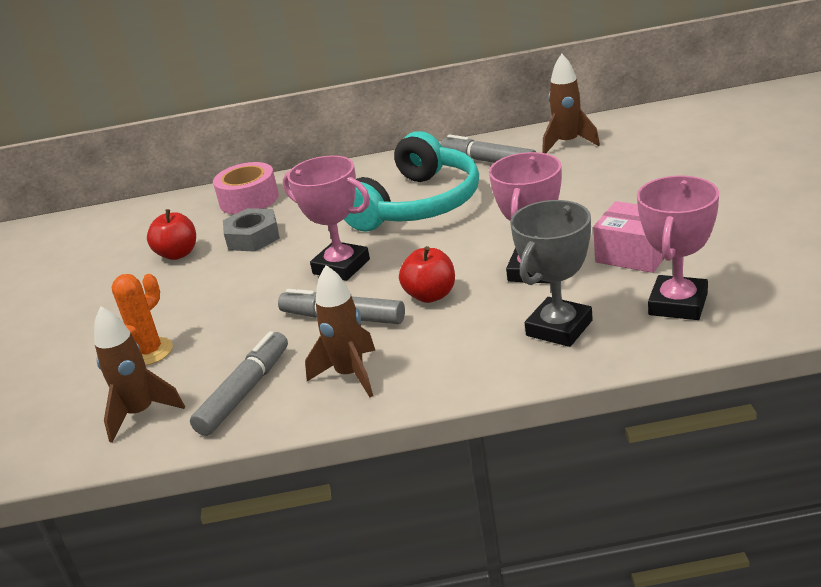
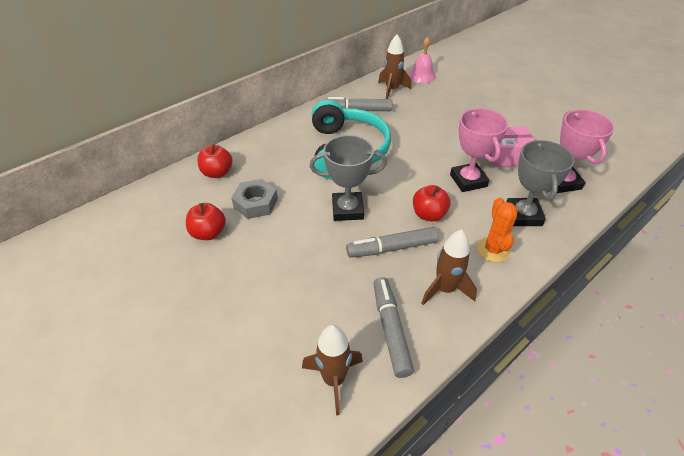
camera: 40 degrees left, 15 degrees up
orange cactus [111,274,173,366] -> orange cactus moved to [477,198,518,262]
pink tape [213,162,279,214] -> red apple [197,145,232,178]
pink trophy [283,155,370,281] -> grey trophy [310,135,387,221]
none -> pink bell [408,37,436,83]

